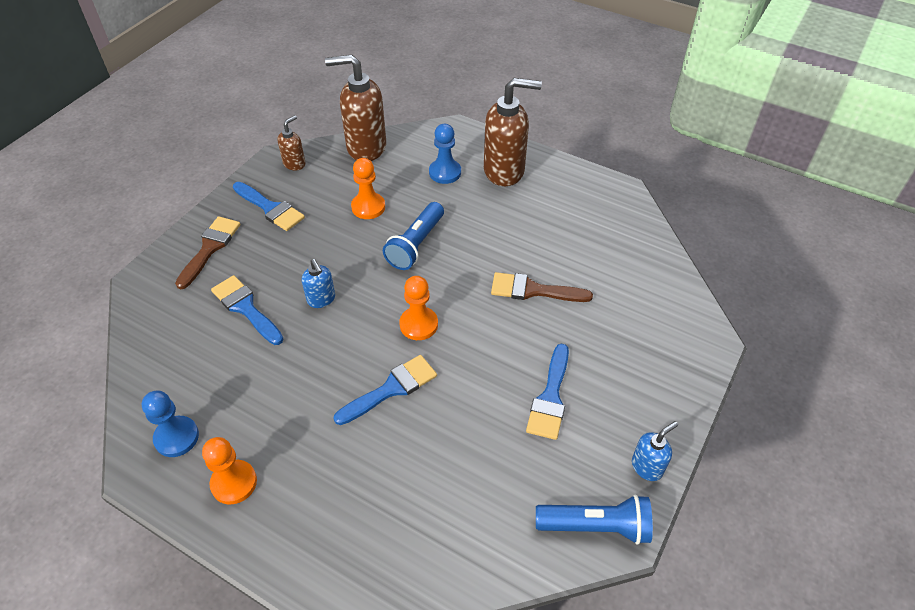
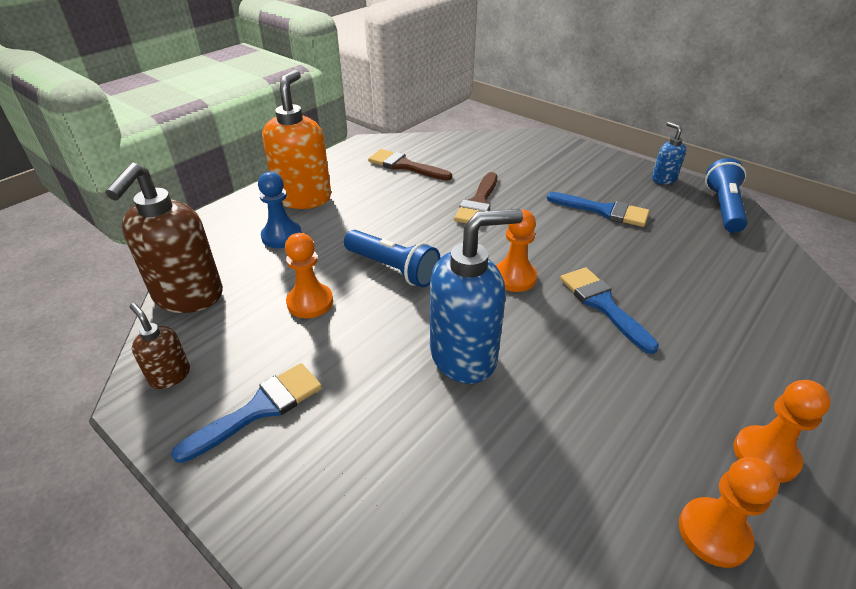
camera: 80 degrees left, 10 degrees down
blue pawn [142,390,199,457] -> orange pawn [679,457,779,568]
brown brush [175,216,241,289] -> brown brush moved to [368,149,452,181]
blue brush [211,275,283,345] -> none
blue soap dispenser [302,259,335,308] -> blue soap dispenser [430,209,523,384], size x2.02
brown soap dispenser [484,78,542,186] -> orange soap dispenser [262,70,331,209]

